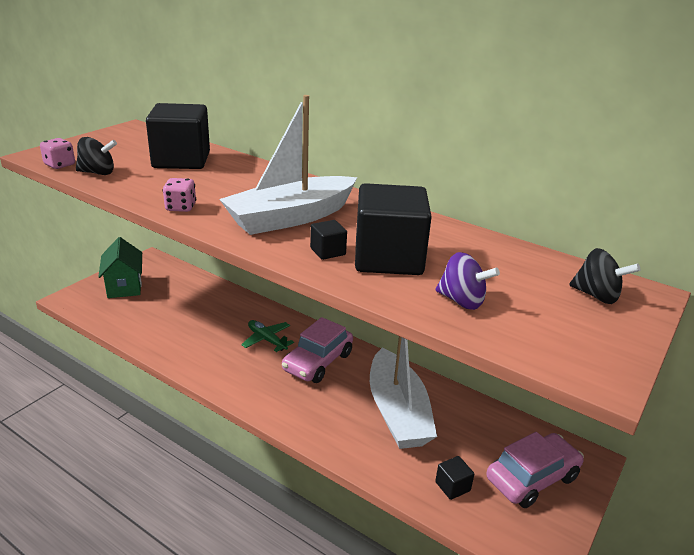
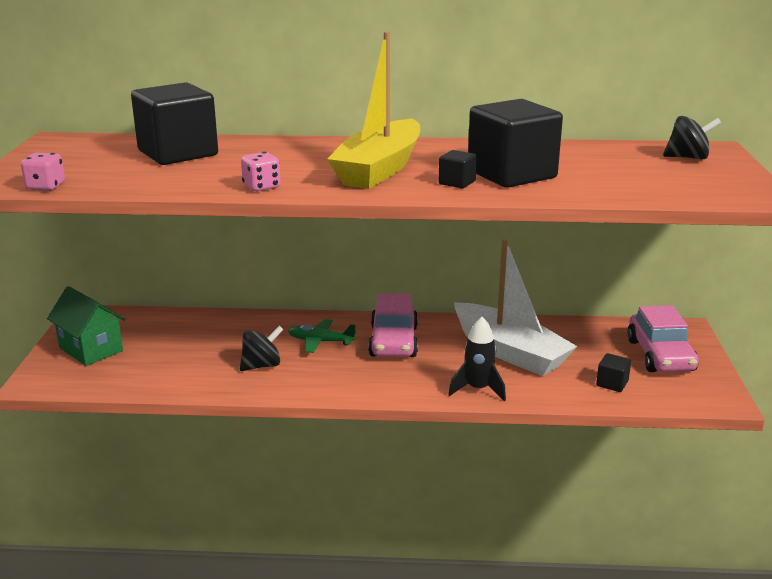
camera: 30 degrees left, 5 degrees down
black spinning top [76,137,117,175] -> black spinning top moved to [240,326,284,371]
white boat [219,95,357,235] -> yellow boat [327,32,420,189]
purple spinning top [435,252,500,310] -> none
pink car [486,432,584,508] -> pink car turned 150 degrees clockwise [627,305,699,372]
none -> black rocket [448,317,506,401]

